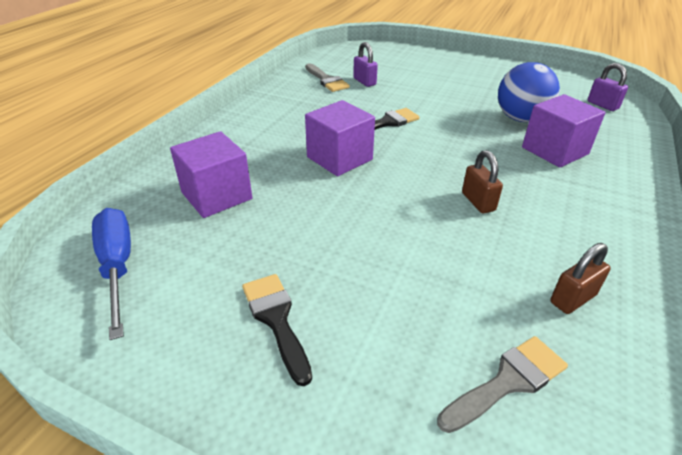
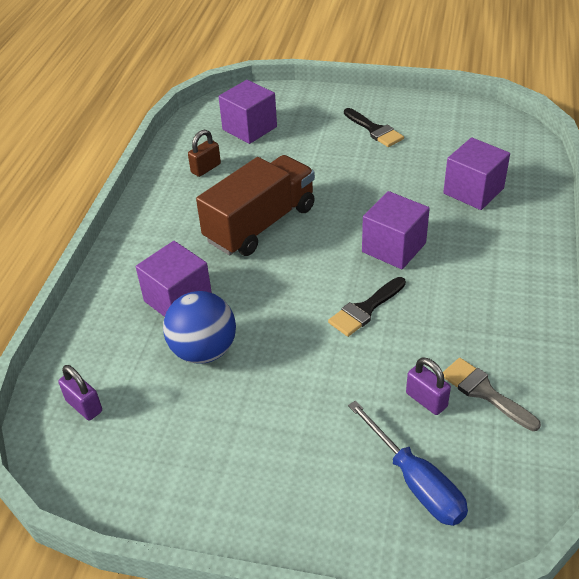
camera: 170 degrees right, 5 degrees up
blue screwdriver [92,208,131,340] -> blue screwdriver moved to [348,400,468,526]
grey brush [437,336,568,433] -> purple cube [219,80,277,144]
brown padlock [462,150,503,213] -> brown truck [196,155,315,256]

